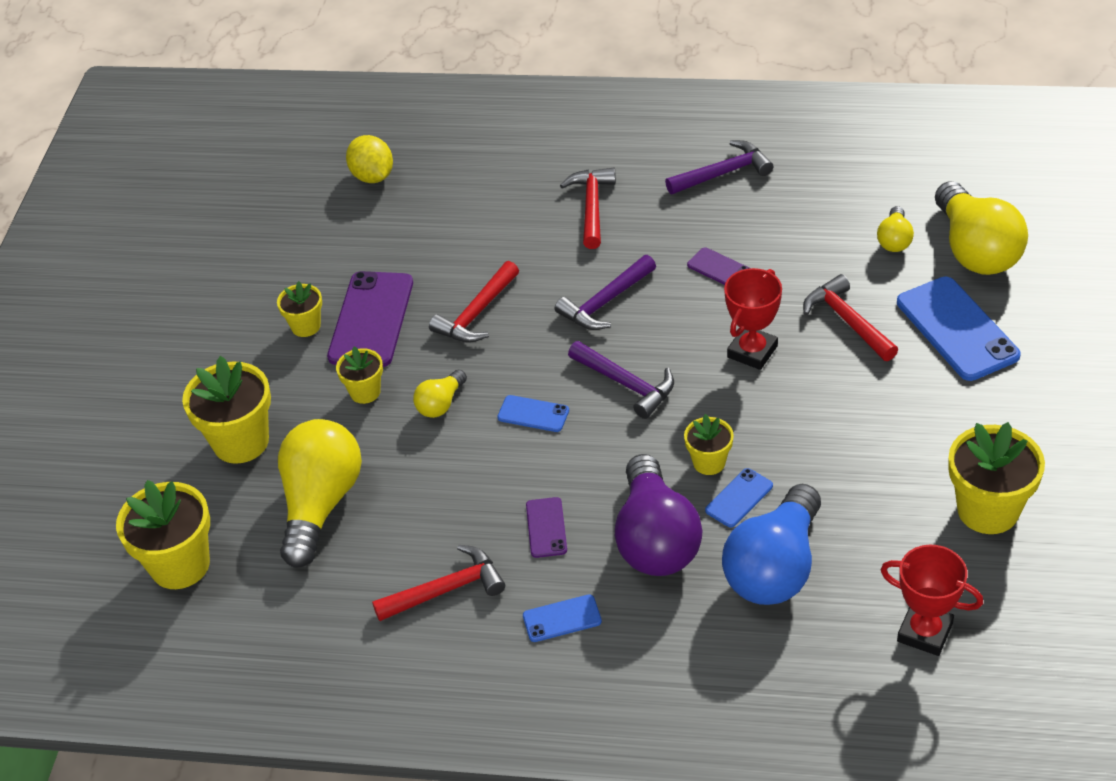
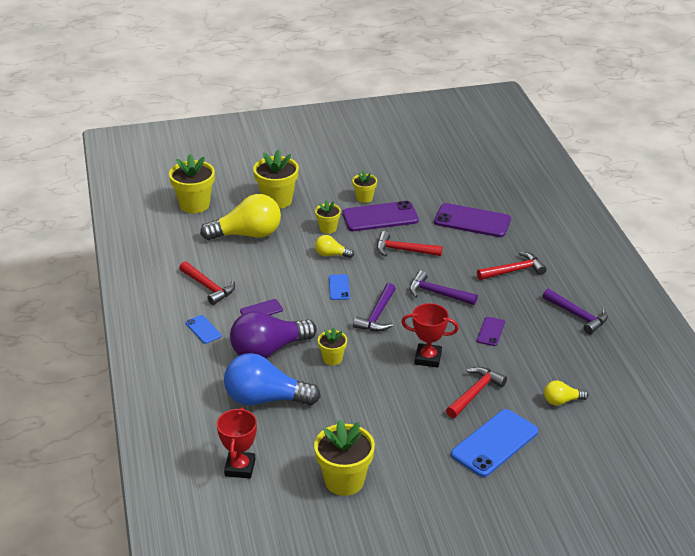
camera: 65 degrees right, 10 degrees down
yellow lemon [346,135,393,183] -> none
blue phone [705,468,773,528] -> none
yellow light bulb [935,181,1028,275] -> none
none -> purple phone [434,203,511,237]

